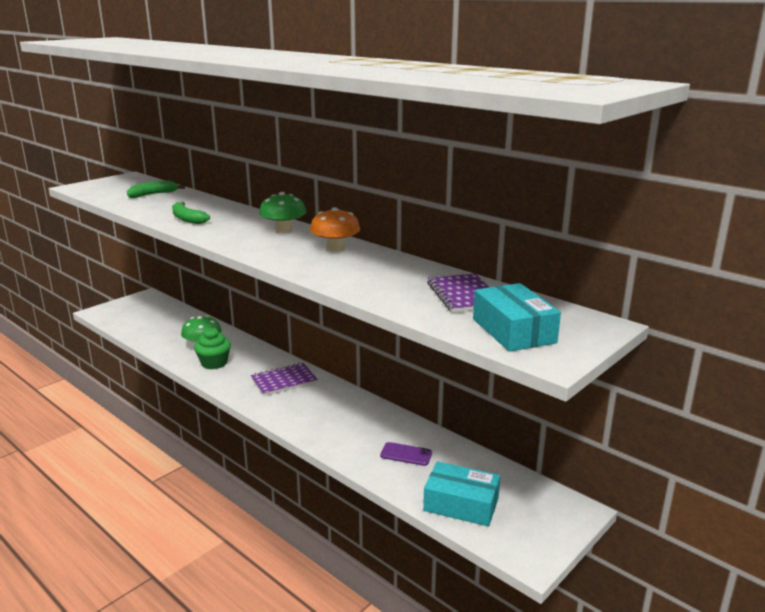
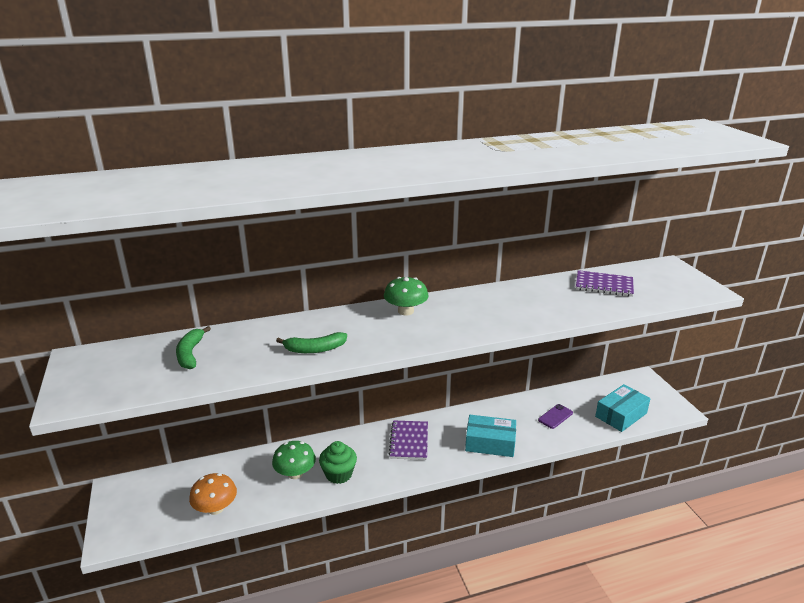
camera: 60 degrees left, 5 degrees up
orange mushroom [310,207,360,252] -> orange mushroom moved to [189,473,237,515]
turquoise box [473,283,561,352] -> turquoise box moved to [465,415,516,457]

